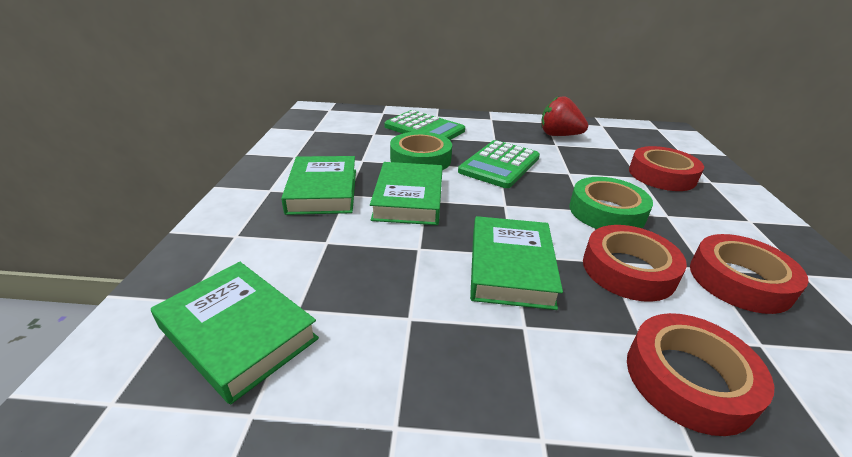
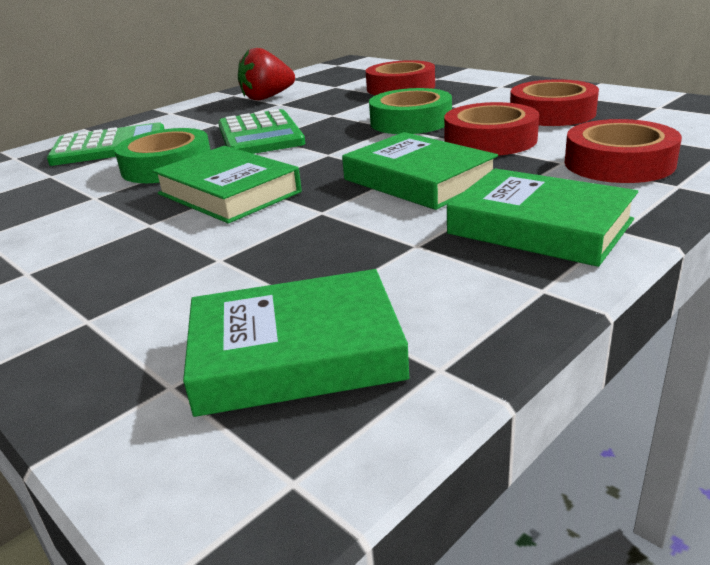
camera: 45 degrees left, 5 degrees down
green book [281,156,356,215] -> green book moved to [447,168,638,267]

